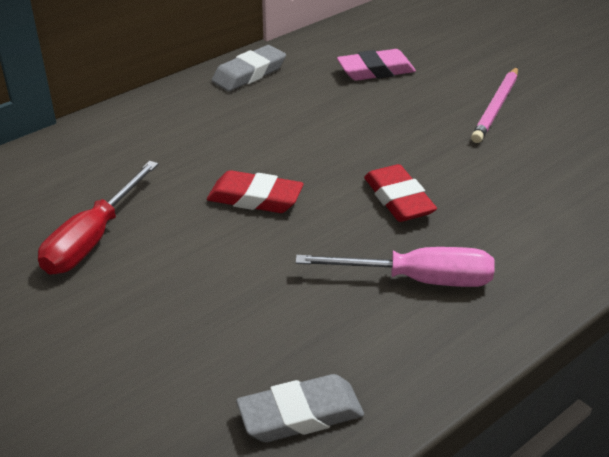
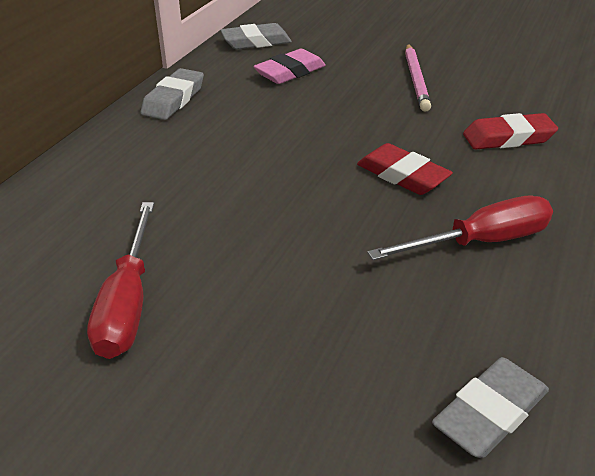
camera: 25 degrees left, 0 degrees up
red eraser [207,170,304,213] -> red eraser moved to [463,113,558,149]
pink screwdriver [296,247,495,287] -> red screwdriver [367,196,553,260]
none -> grey eraser [220,23,292,50]

